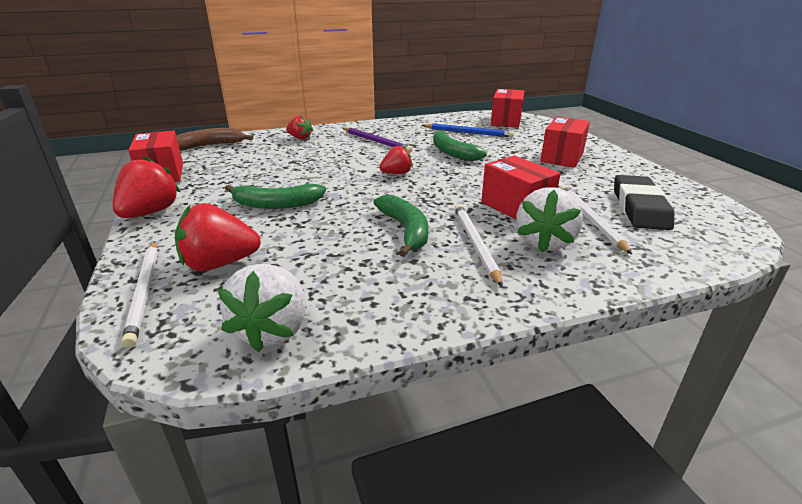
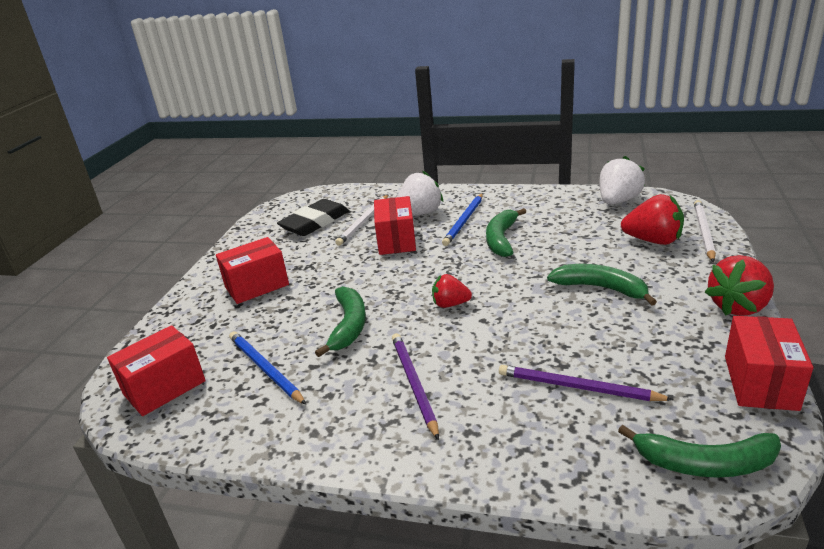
camera: 145 degrees left, 0 degrees up
brown banana [176,128,253,150] -> green banana [618,425,781,478]
red strawberry [286,115,313,140] -> none
white pencil [454,204,503,287] -> blue pencil [442,193,483,246]
none -> purple pencil [499,365,674,401]

